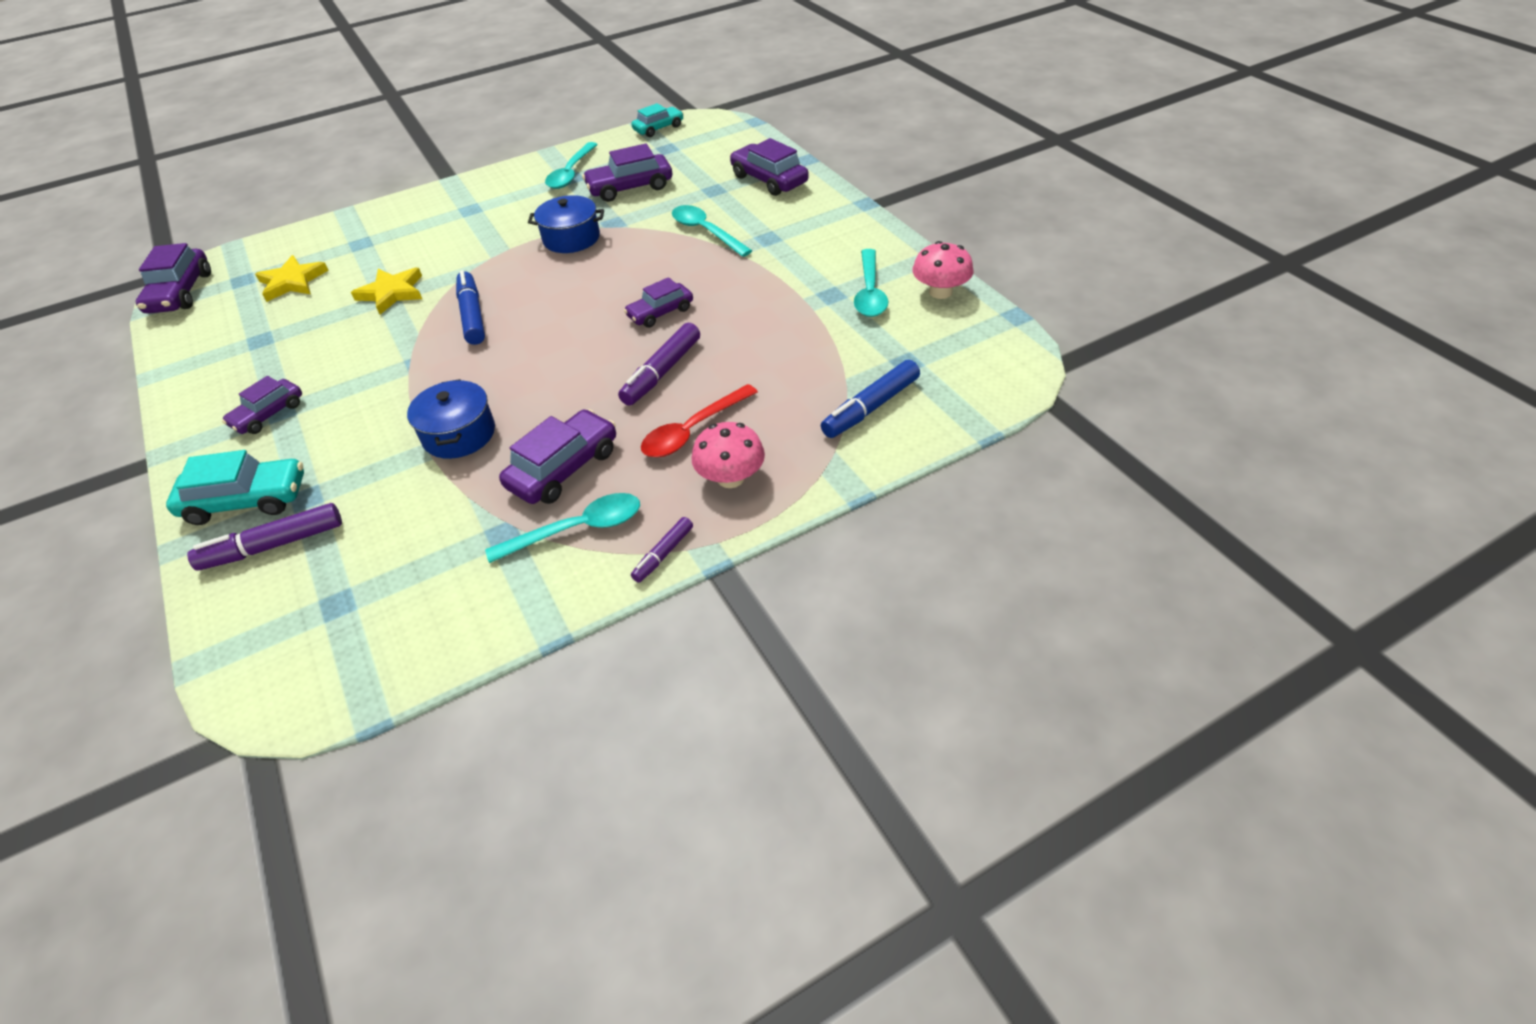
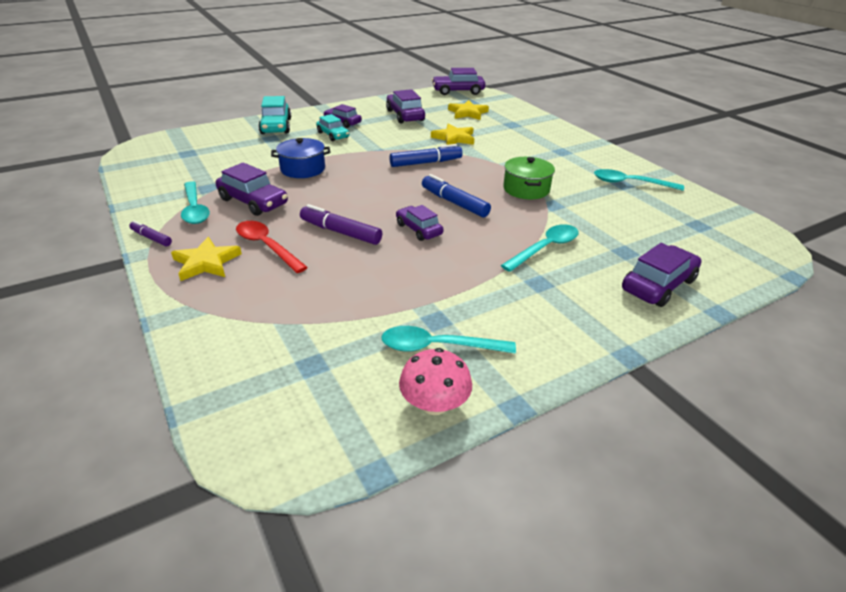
camera: 85 degrees right, 10 degrees down
purple marker [187,503,342,571] -> none
blue pot [528,195,604,253] -> green pot [503,157,555,199]
purple car [582,144,672,202] -> purple car moved to [386,89,425,123]
turquoise car [631,103,684,137] -> turquoise car moved to [316,114,349,141]
pink mushroom [691,422,765,488] -> yellow star [171,237,242,281]
blue marker [821,360,920,438] -> blue marker moved to [422,174,491,217]

